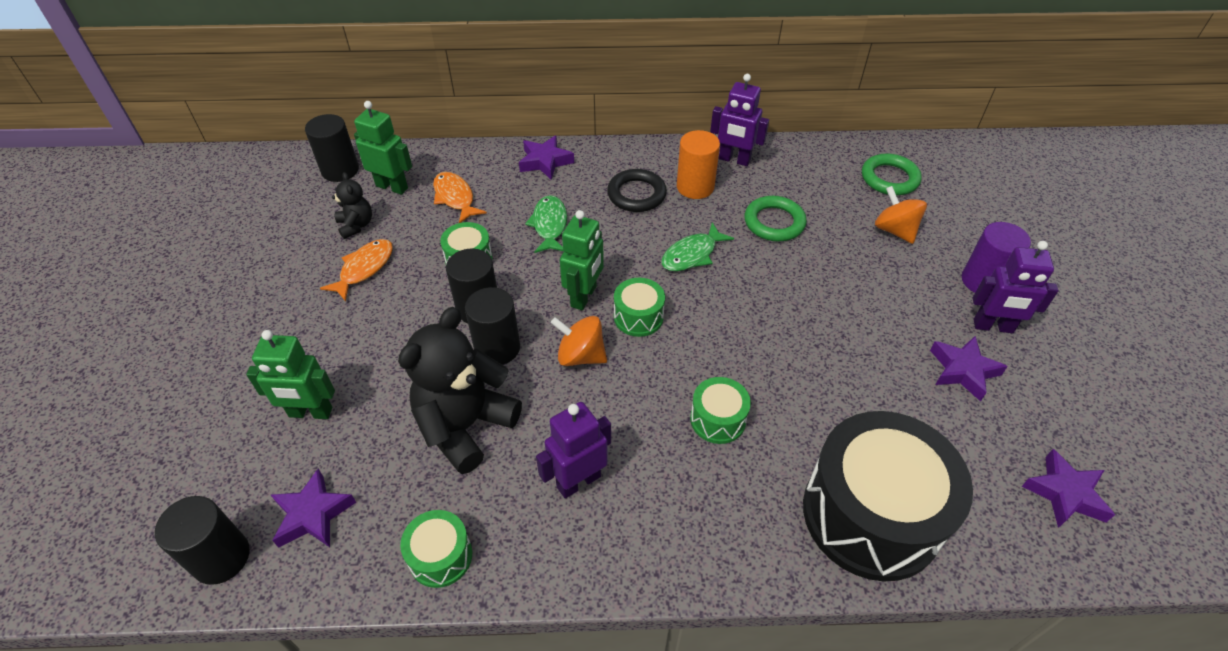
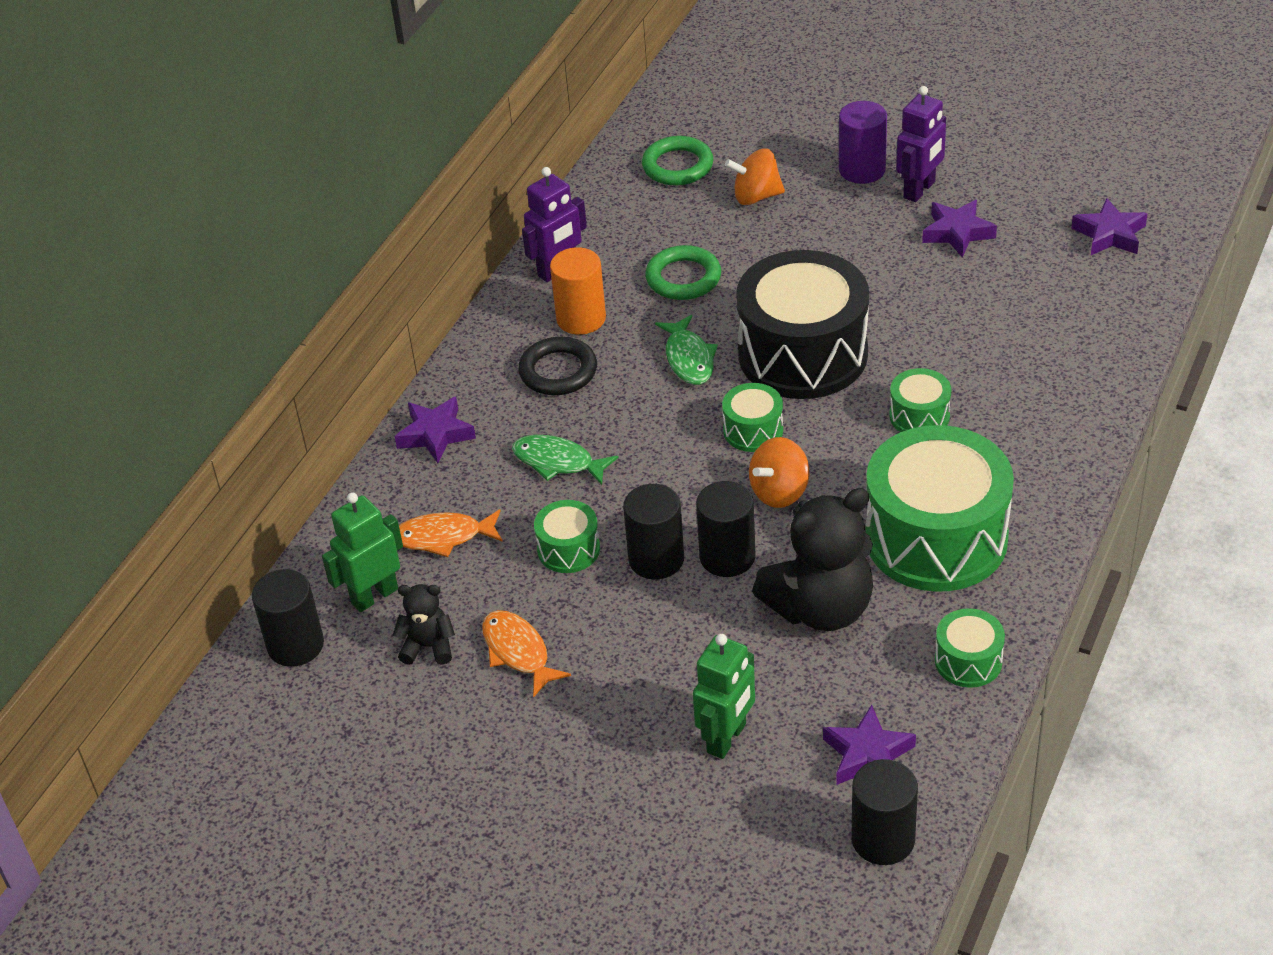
camera: 60 degrees left, 5 degrees down
black teddy bear [398,307,522,474] -> black teddy bear turned 90 degrees counterclockwise [752,488,873,631]
purple robot [536,402,611,499] -> green drum [865,425,1014,592]
green robot [560,210,604,310] -> none
black drum [803,411,973,581] -> black drum moved to [736,250,869,399]

